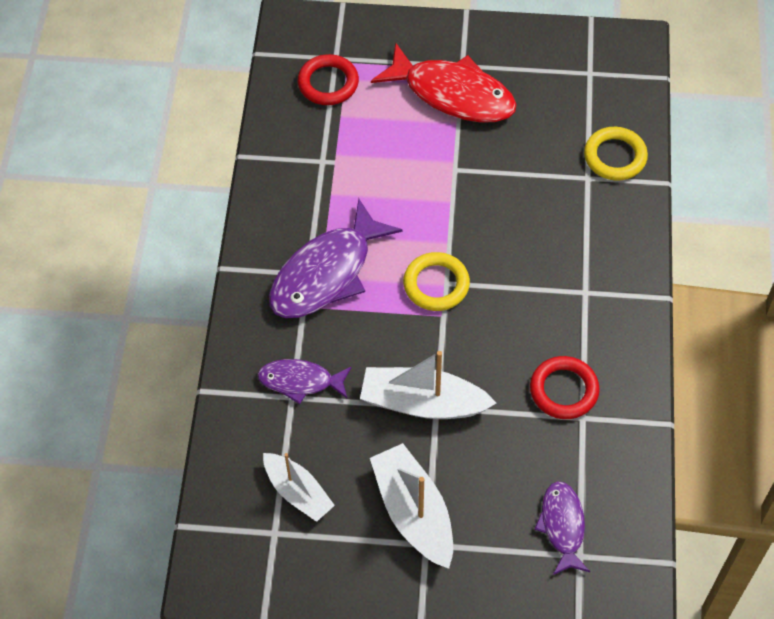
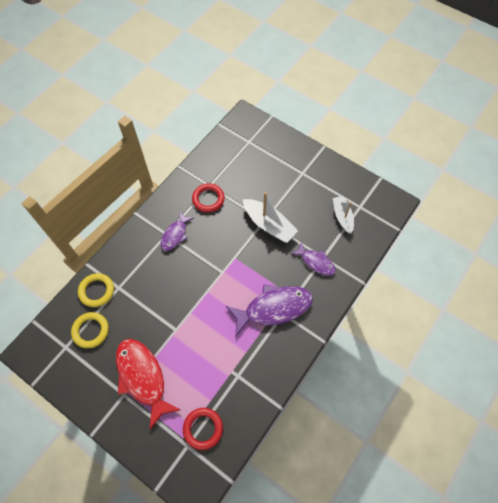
camera: 150 degrees left, 5 degrees up
white boat [370,443,453,569] -> none
yellow ring [403,252,470,311] -> yellow ring moved to [71,312,109,348]
purple fish [534,481,590,575] -> purple fish moved to [161,211,194,251]

